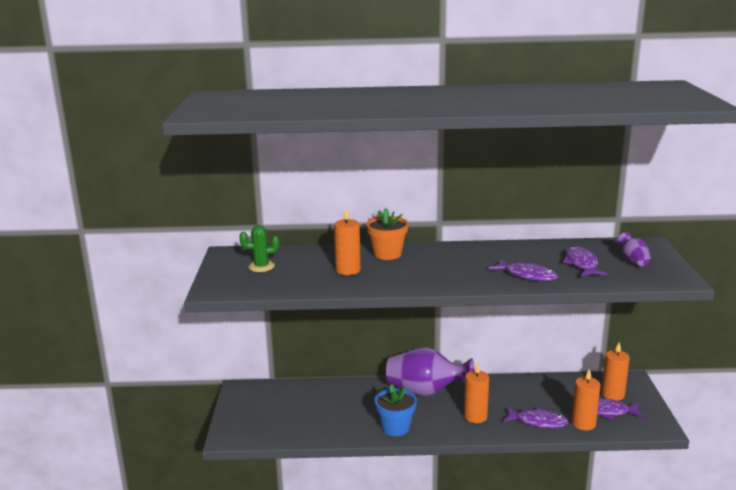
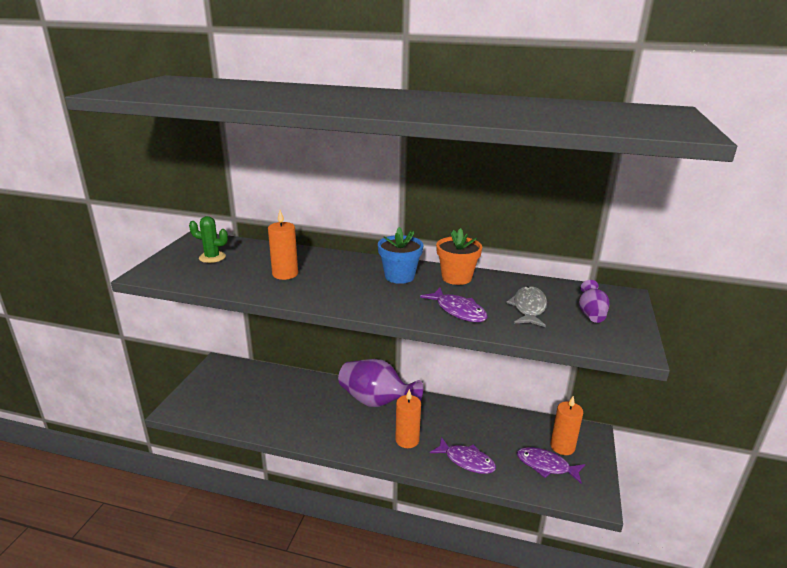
camera: 15 degrees right, 5 degrees up
orange flower pot [366,208,409,260] -> orange flower pot moved to [436,228,482,285]
blue flower pot [375,384,417,436] -> blue flower pot moved to [378,227,423,284]
purple fish [563,246,607,277] -> grey fish [506,286,547,327]
orange candle [571,369,600,431] -> none

